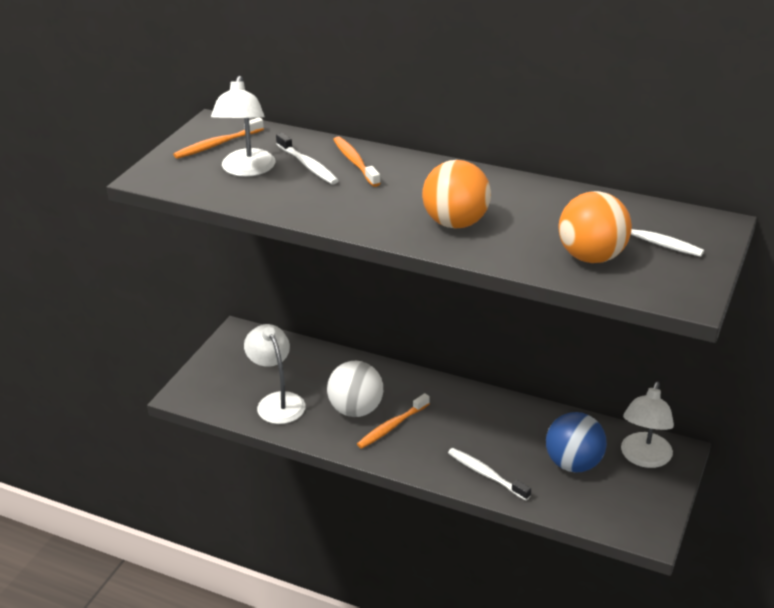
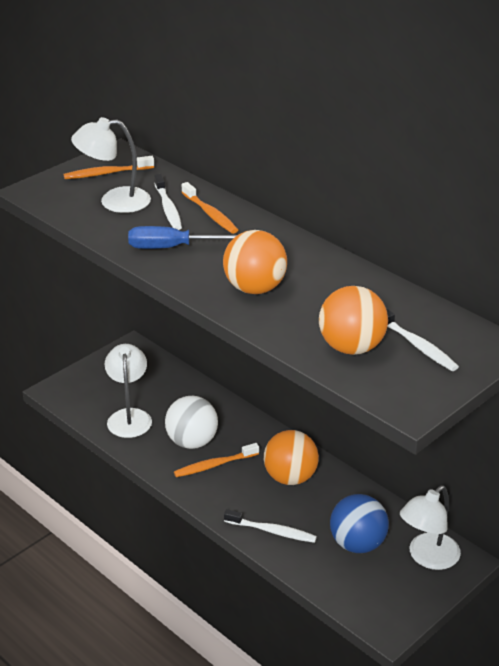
camera: 20 degrees right, 0 degrees up
white lamp [211,76,275,177] -> white lamp turned 60 degrees clockwise [71,117,151,213]
orange toothbrush [333,136,381,187] -> orange toothbrush turned 150 degrees clockwise [181,182,238,234]
white toothbrush [448,448,531,501] -> white toothbrush turned 135 degrees clockwise [224,509,317,543]
none -> blue screwdriver [128,226,237,249]
none -> orange ball [264,430,319,485]

